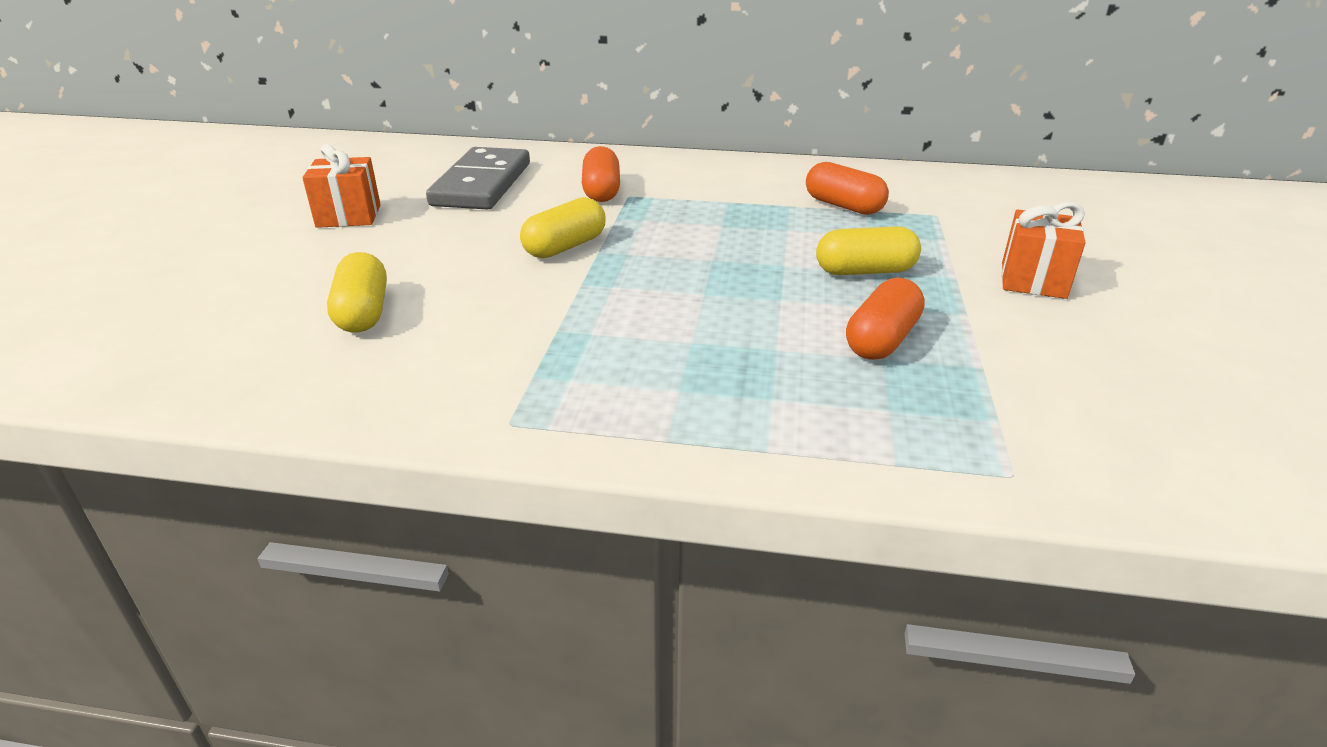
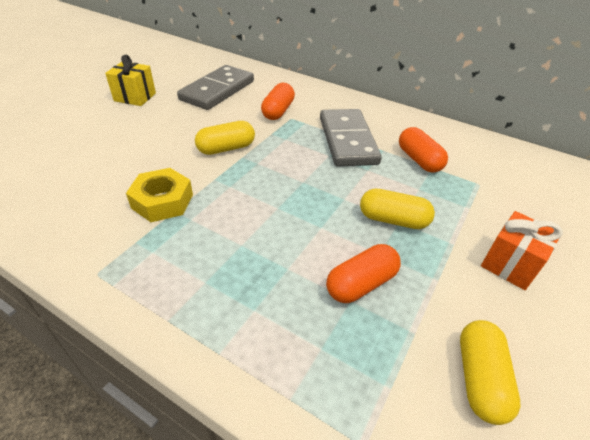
camera: 20 degrees right, 10 degrees up
orange gift [302,144,381,228] -> yellow gift [105,55,156,106]
yellow capsule [327,252,387,333] -> yellow capsule moved to [460,320,521,425]
none -> yellow nut [126,168,193,222]
none -> grey domino [320,109,382,167]

